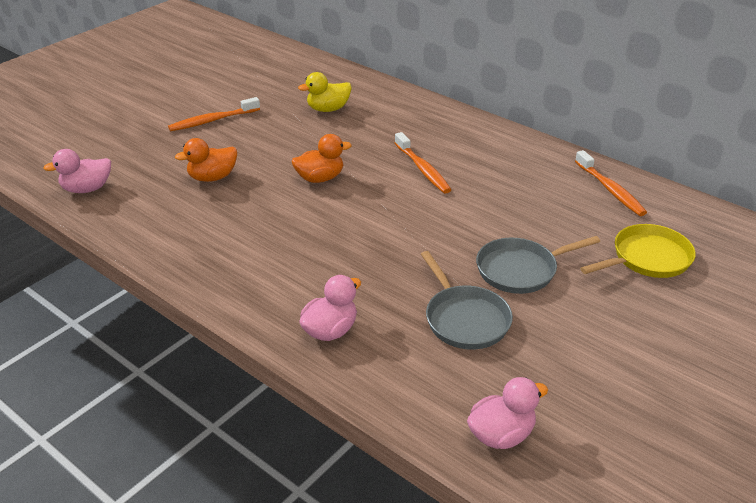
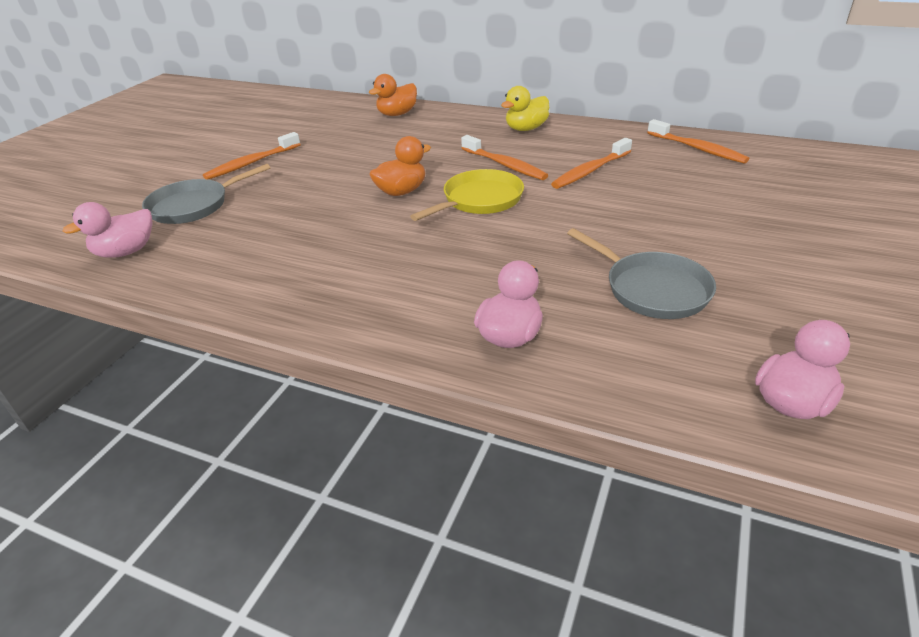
camera: 15 degrees left, 0 degrees up
orange duck [175,138,237,182] -> orange duck moved to [369,74,417,116]
yellow duck [298,72,352,112] -> yellow duck moved to [501,86,549,131]
grey pan [476,236,600,294] -> grey pan moved to [142,164,270,224]
yellow pan [580,224,696,278] -> yellow pan moved to [410,169,524,221]
none -> orange toothbrush [551,138,632,189]

